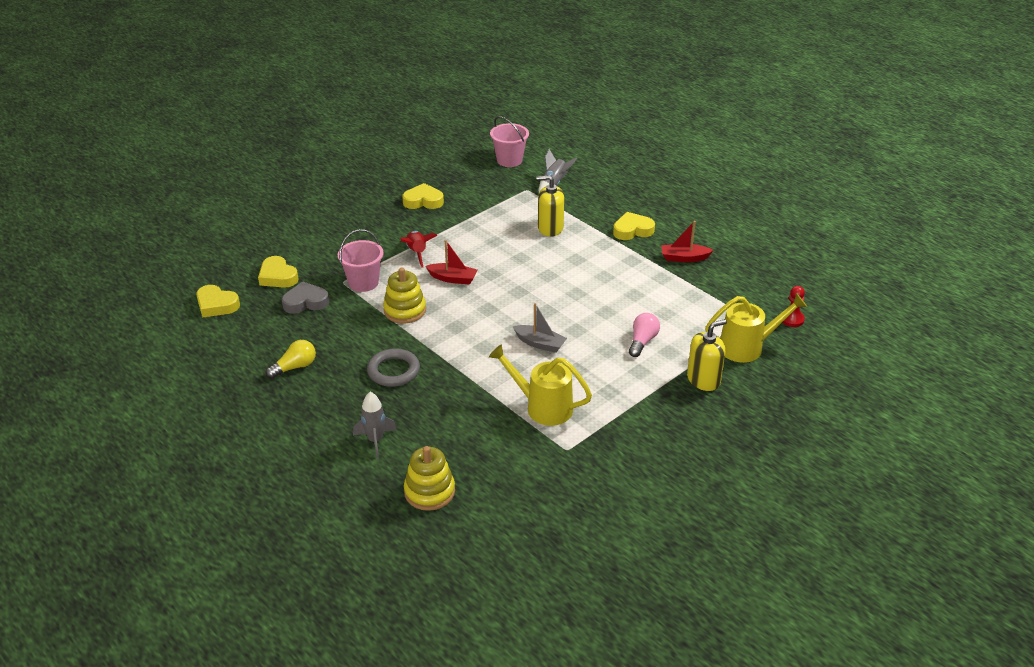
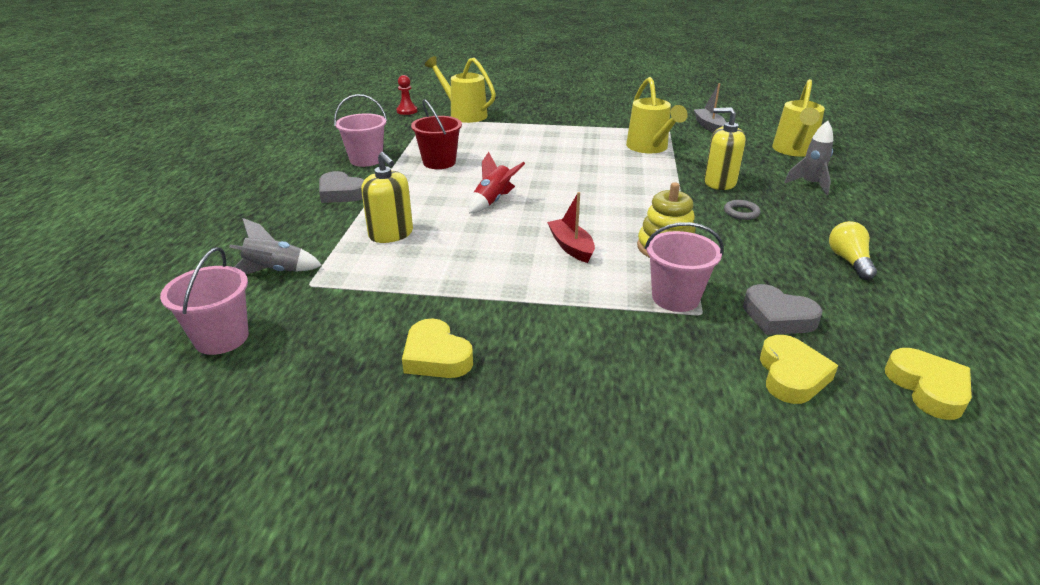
camera: 130 degrees left, 5 degrees down
yellow light bulb [266,340,316,379] -> yellow light bulb turned 75 degrees clockwise [829,221,877,280]
grey ring [367,348,420,387] -> grey ring [724,200,761,220], size x0.58
red rocket [401,231,437,268] -> red rocket moved to [469,152,525,213]
yellow stacking toy [404,446,455,511] -> yellow watering can [772,79,825,157]
grey boat [513,303,567,353] -> grey boat moved to [694,83,726,133]
yellow heart [613,212,655,240] -> grey heart [319,171,364,203]
pink light bulb [629,313,660,357] -> none
red boat [661,221,713,262] -> pink bucket [334,94,387,167]
yellow soap dispenser [687,319,727,391] -> yellow soap dispenser moved to [704,107,746,190]
none -> red bucket [411,99,462,169]

